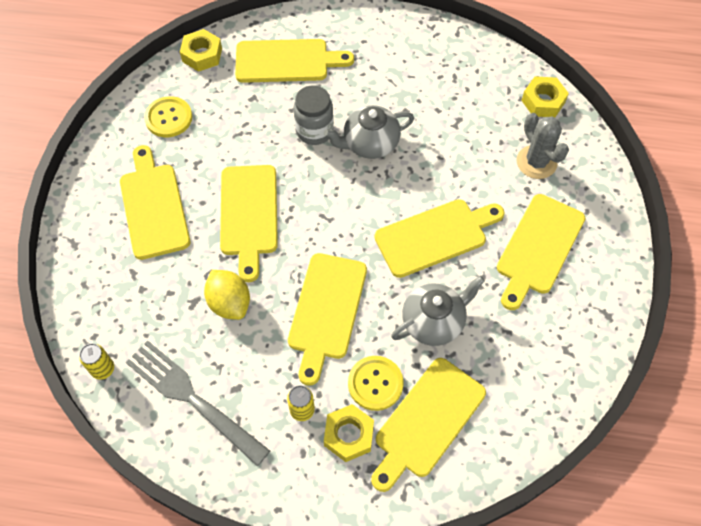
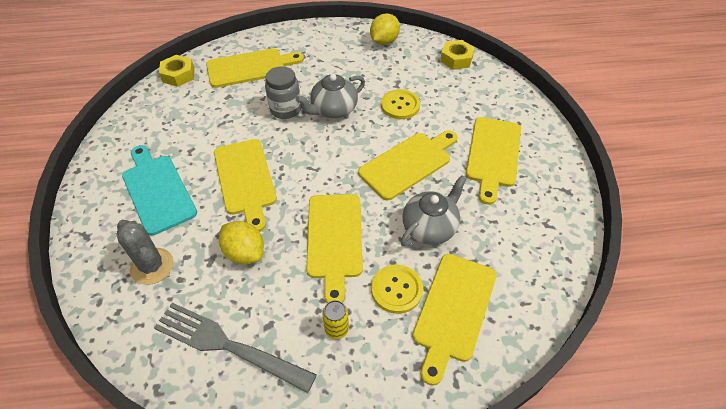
camera: 15 degrees left, 10 degrees down
yellow can [79,343,114,380] -> none
yellow cutting board [120,145,190,260] -> turquoise cutting board [122,145,197,236]
yellow button [144,96,192,137] -> yellow button moved to [381,89,420,119]
yellow nut [324,404,374,462] -> none
grey cactus [517,113,569,179] -> grey cactus moved to [117,220,174,285]
none -> yellow lemon [370,13,400,45]

